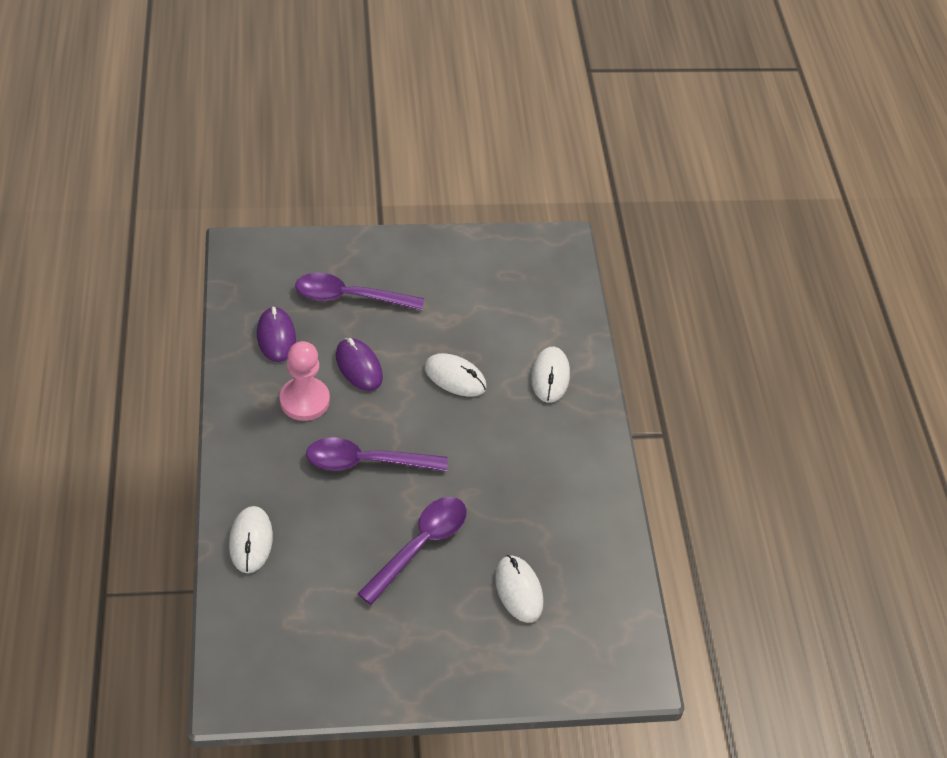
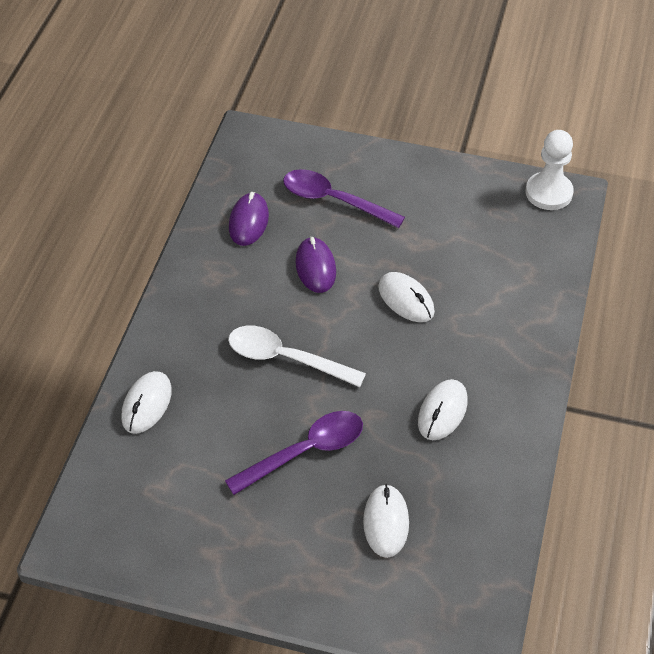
camera: 25 degrees right, 0 degrees up
pink pawn [280,341,330,421] -> none
purple spoon [306,437,448,472] -> white spoon [228,326,366,387]
white mouse [531,347,570,403] -> white mouse moved to [418,379,468,440]
none -> white pawn [526,130,574,210]

